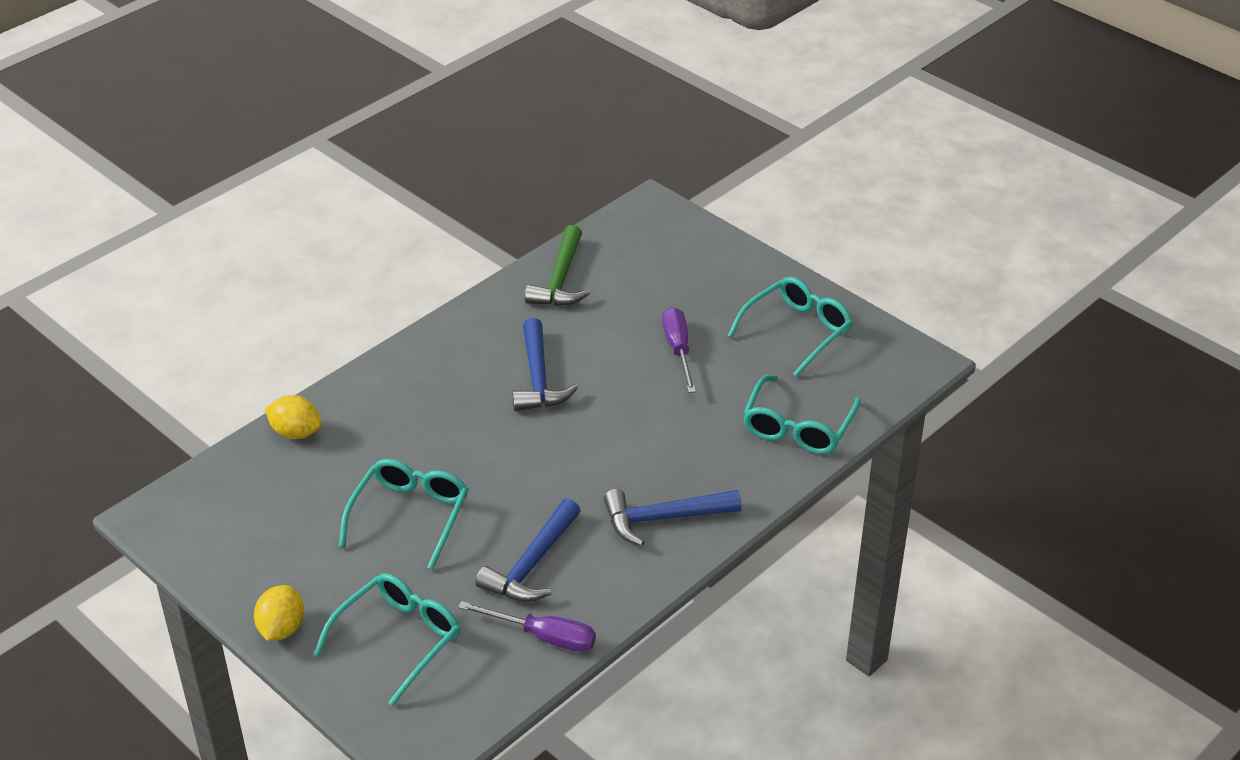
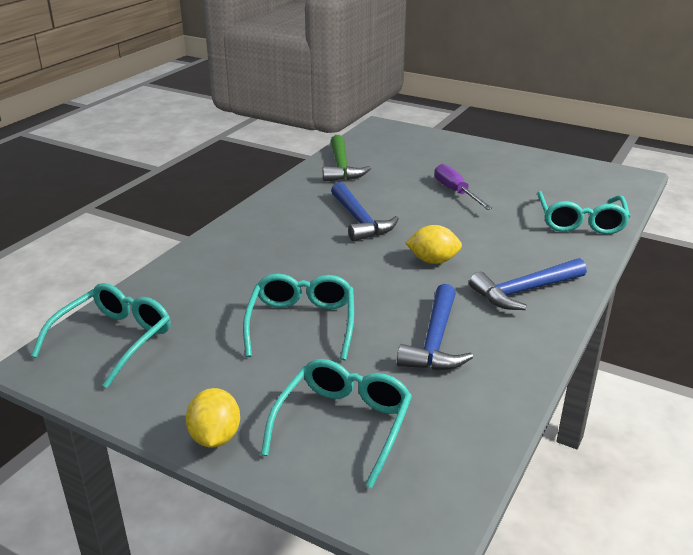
camera: 15 degrees left, 10 degrees down
yellow lemon [265,395,322,439] -> yellow lemon moved to [406,225,462,264]
purple screwdriver [458,601,596,652] -> none
turquoise glasses [728,277,853,377] -> turquoise glasses moved to [31,283,171,388]

